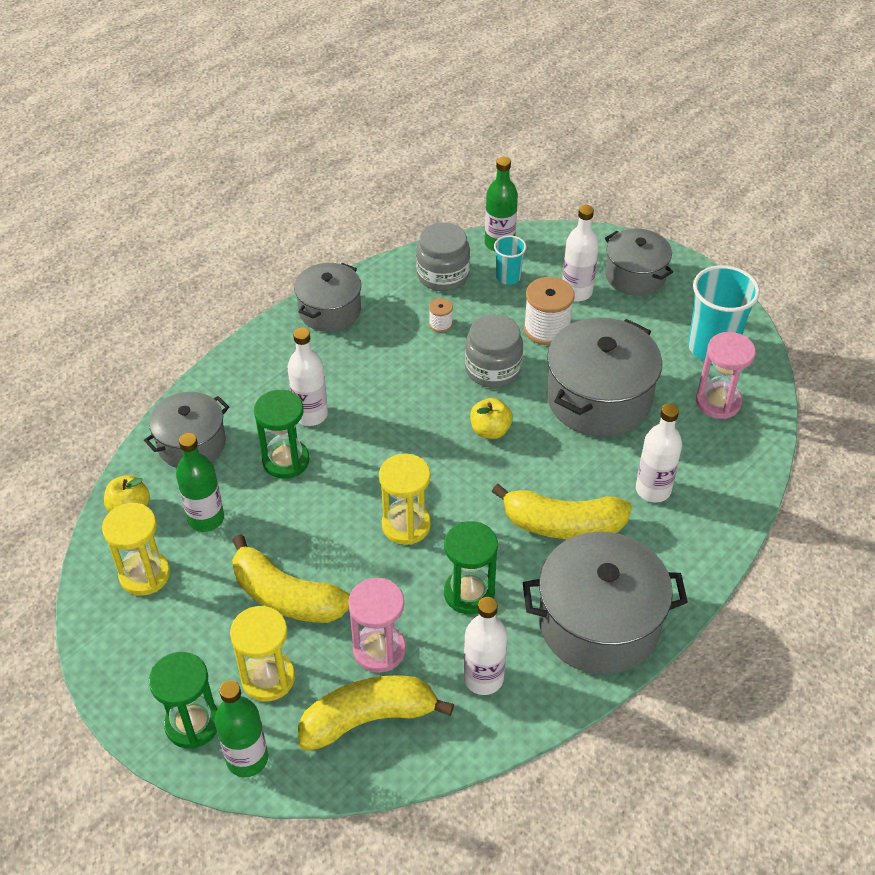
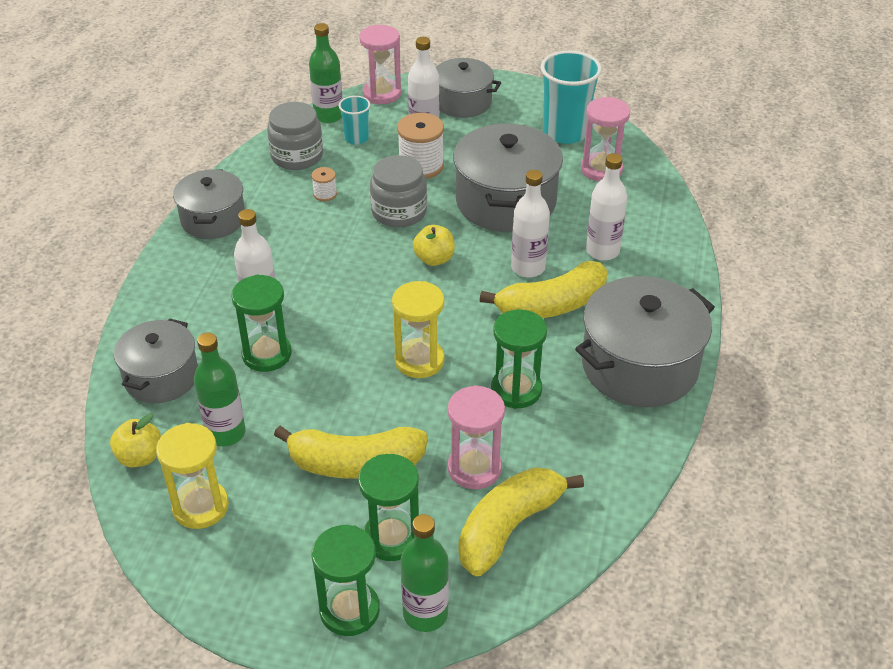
camera: 30 degrees left, 5 degrees down
yellow hourglass [230,606,295,701] -> green hourglass [358,454,419,561]
white bottle [464,597,507,695] -> white bottle moved to [511,170,550,278]
none -> pink hourglass [359,25,401,104]

